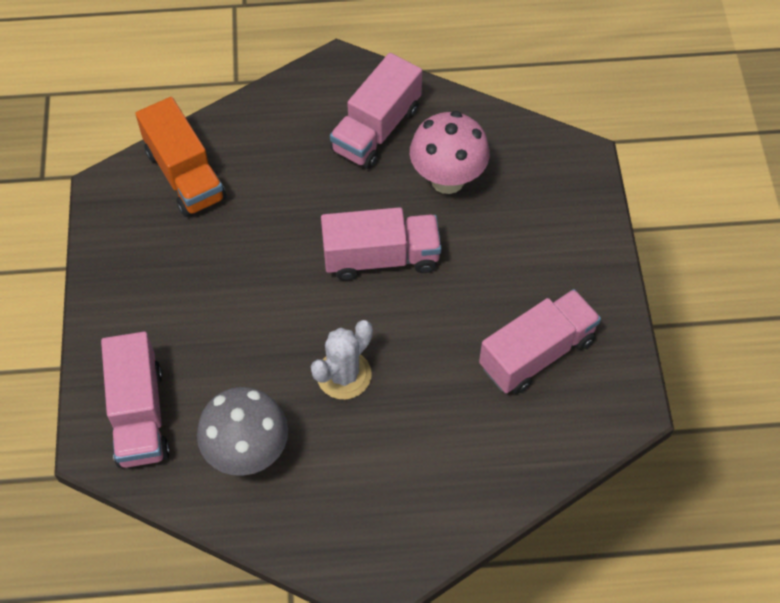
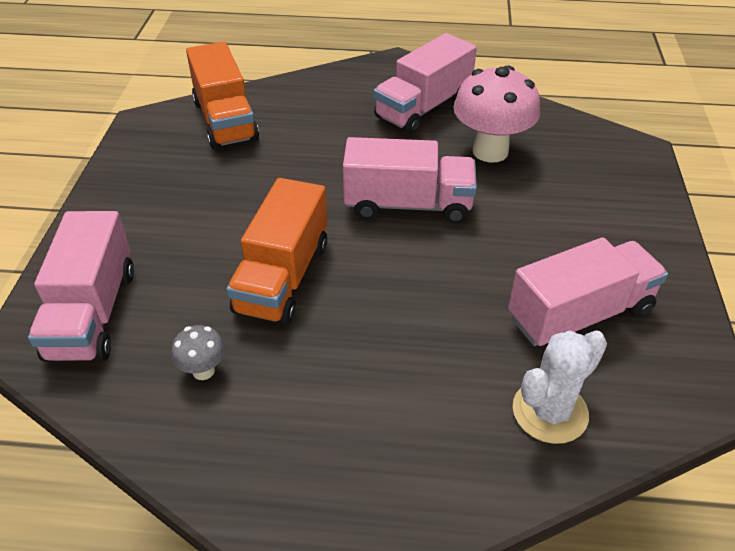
camera: 10 degrees right, 15 degrees down
grey mushroom [197,387,288,476] -> grey mushroom [171,325,225,380], size x0.47
white cactus [311,320,373,399] -> white cactus moved to [513,330,607,444]
none -> orange truck [226,178,327,325]

